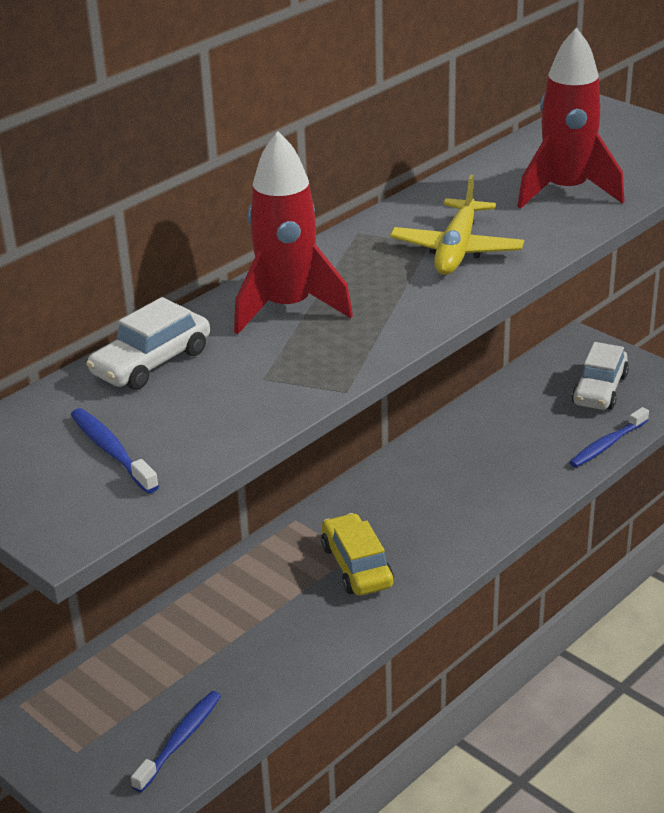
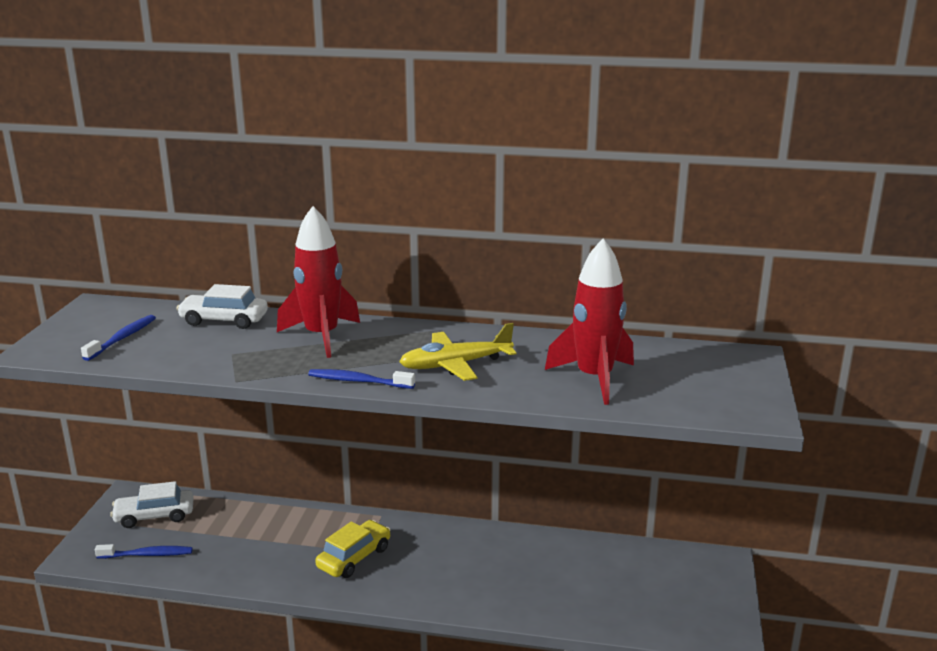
camera: 55 degrees right, 10 degrees down
blue toothbrush [569,407,649,468] -> blue toothbrush moved to [308,369,415,389]
white car [572,342,629,410] -> white car moved to [110,481,194,528]

